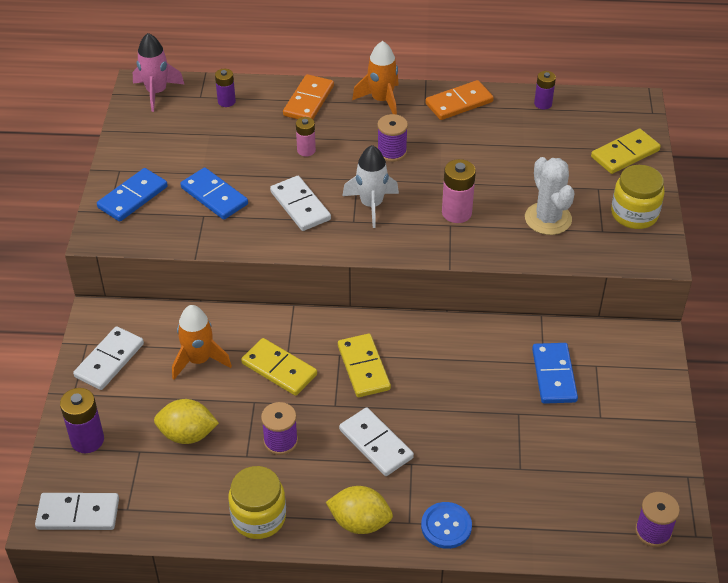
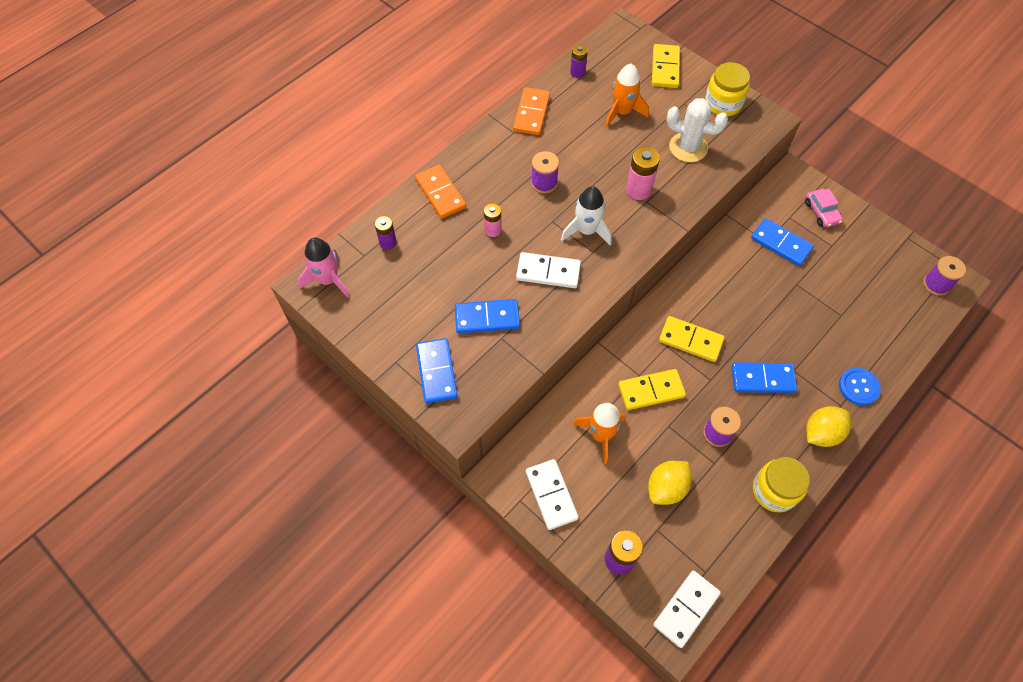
camera: 50 degrees left, 15 degrees up
white domino [339,407,414,476] -> blue domino [731,362,797,393]
orange rocket [352,41,399,115] -> orange rocket moved to [605,64,649,128]
none -> pink car [805,189,843,227]

